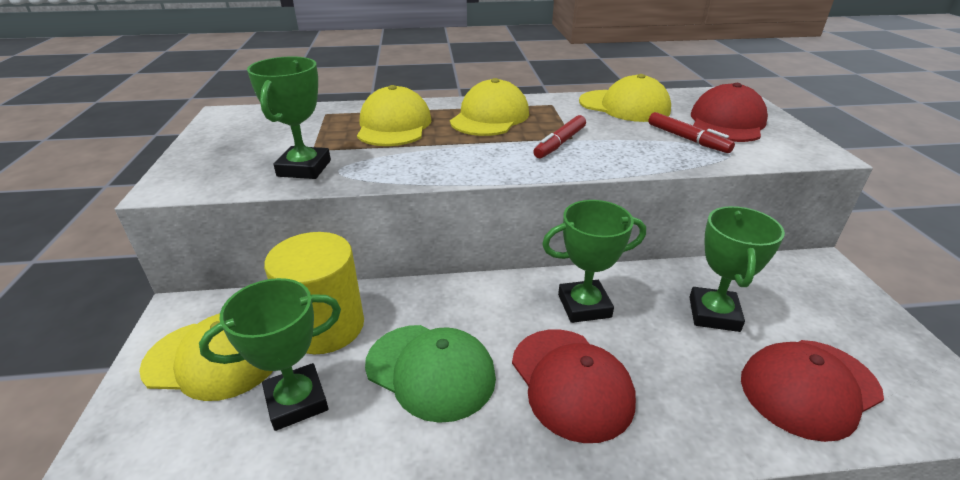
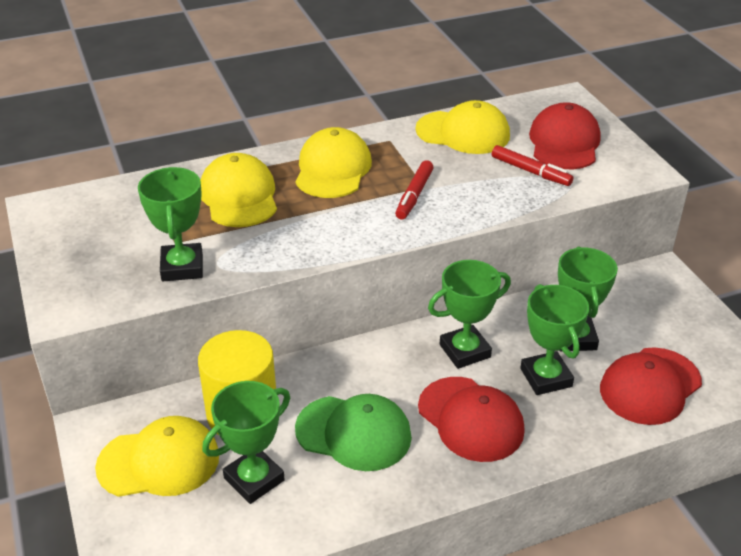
camera: 15 degrees left, 5 degrees up
none -> green trophy [520,284,589,395]

